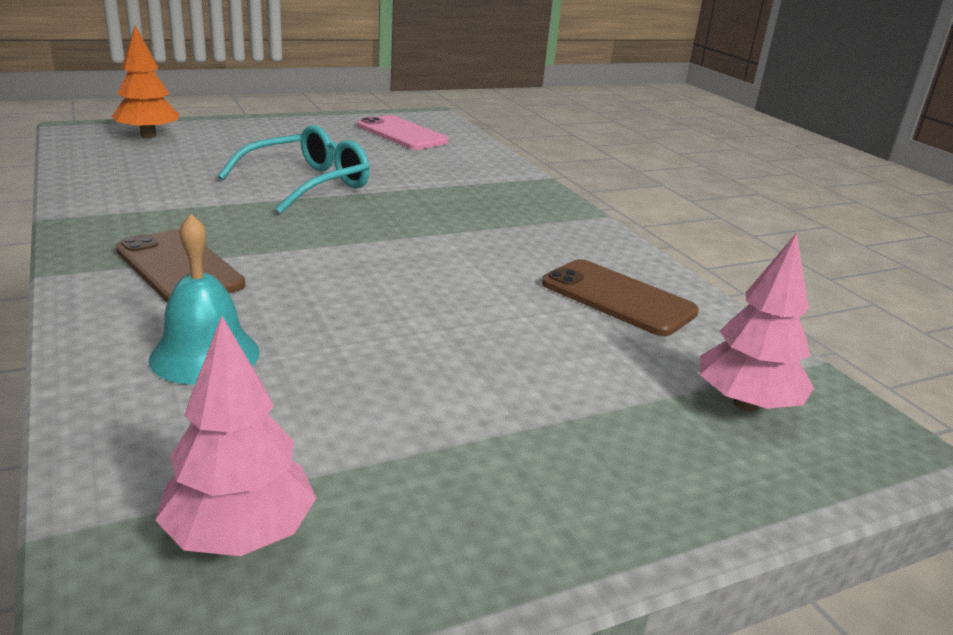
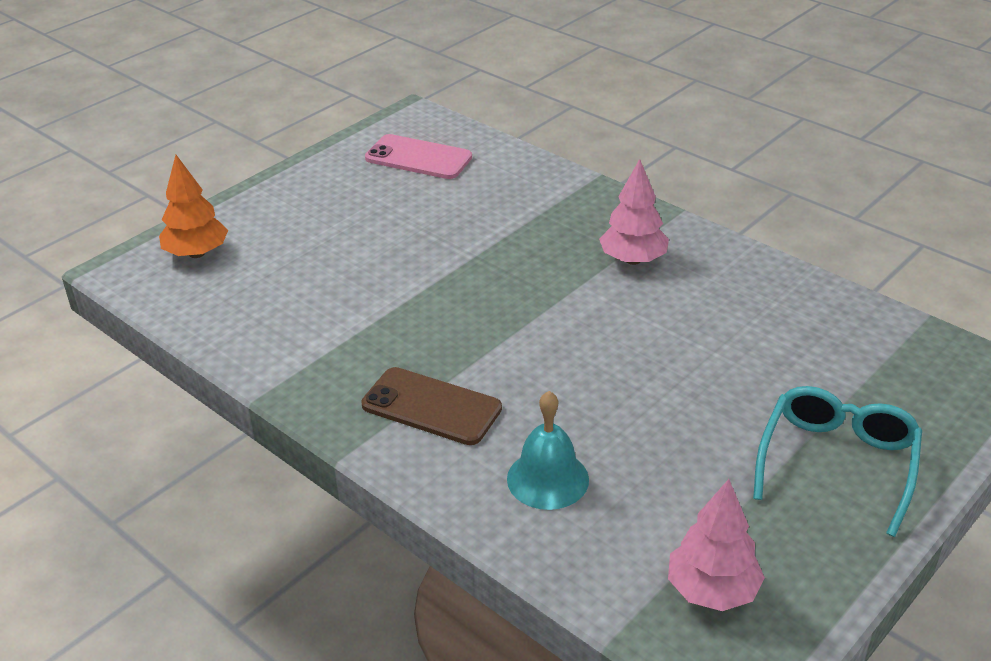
camera: 20 degrees left, 10 degrees up
turquoise glasses [218,125,370,214] -> turquoise glasses moved to [753,386,922,537]
brown phone [542,259,699,336] -> none
pink tree [700,233,814,412] -> pink tree moved to [599,159,669,265]

